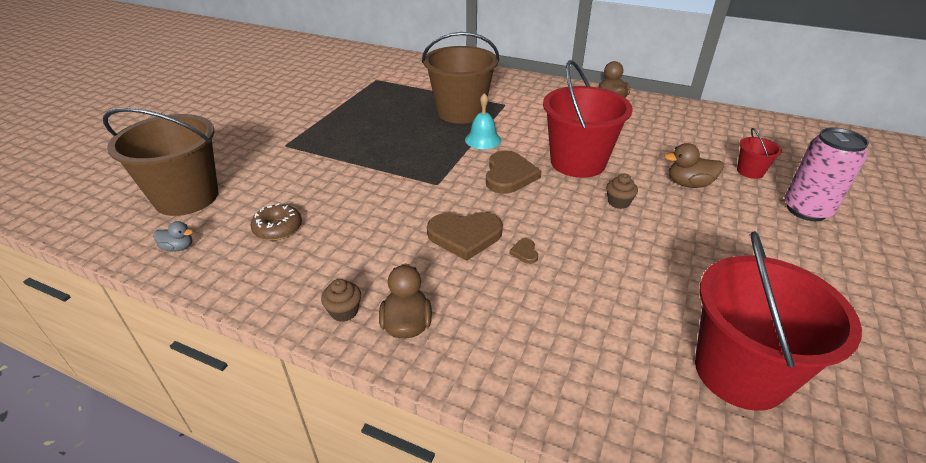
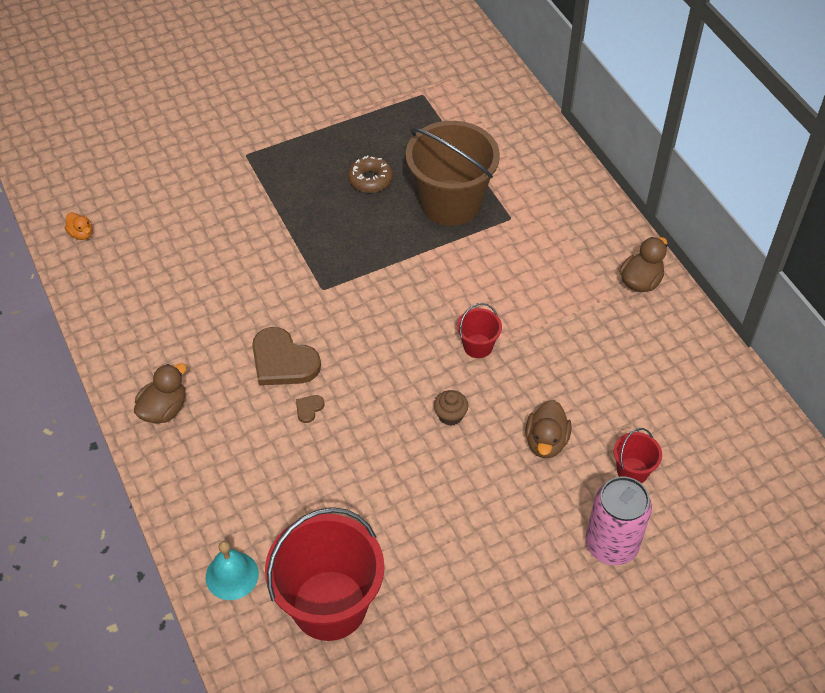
camera: 40 degrees right, 15 degrees up
brown bucket [103,108,218,216] -> none
grey duck [153,221,193,252] -> orange duck [65,212,92,240]
brown donut [250,203,302,240] -> brown donut moved to [348,155,393,193]
brown cupcake [321,279,361,322] -> none
turquoise bell [465,93,501,149] -> turquoise bell moved to [206,541,259,600]
brown heart [486,150,541,194] -> none
red bucket [543,60,633,178] -> red bucket [457,303,502,358], size x0.45
brown duck [664,143,724,188] -> brown duck turned 120 degrees counterclockwise [525,400,572,458]

